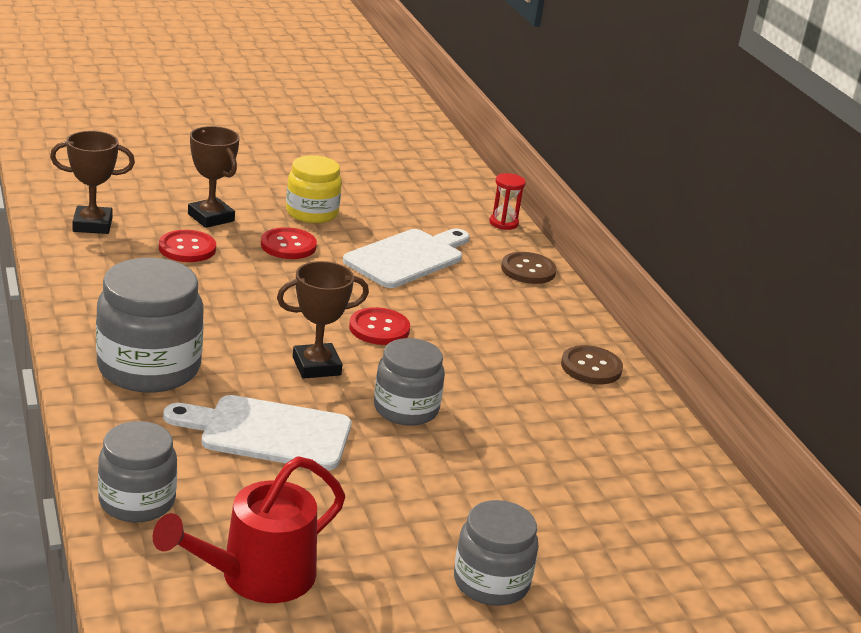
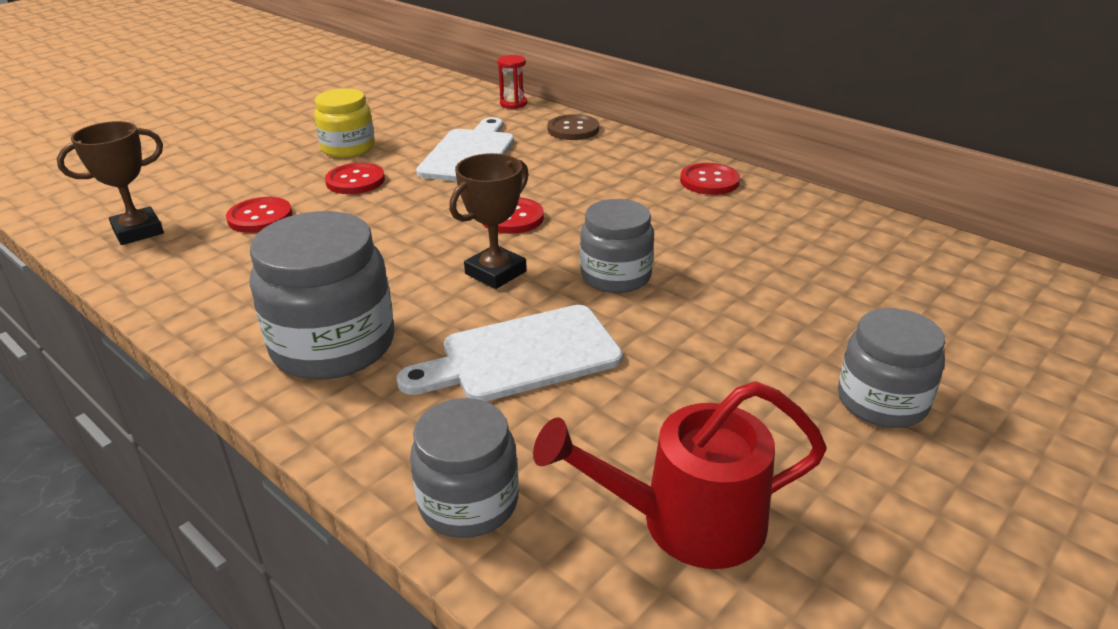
camera: 25 degrees left, 5 degrees up
red watering can [153,456,345,603] -> red watering can turned 60 degrees clockwise [533,381,827,569]
brown trophy [188,126,240,228] -> none
brown button [561,345,623,384] -> red button [680,163,740,195]

